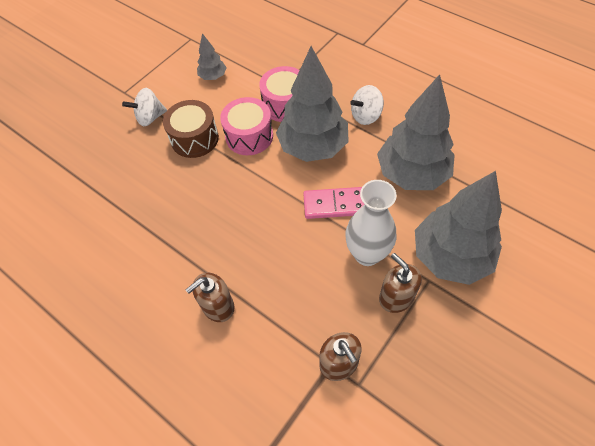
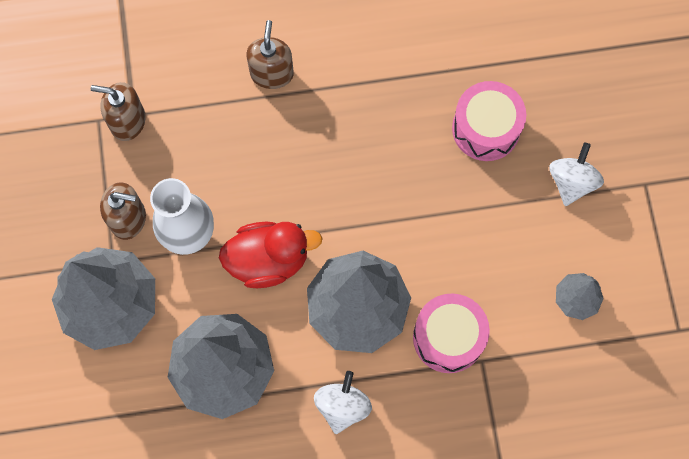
camera: 130 degrees right, 15 degrees up
brown drum [163,100,219,158] -> none
pink drum [220,97,273,155] -> pink drum moved to [452,81,526,161]
pink domino [303,187,364,219] -> red duck [219,222,323,288]

